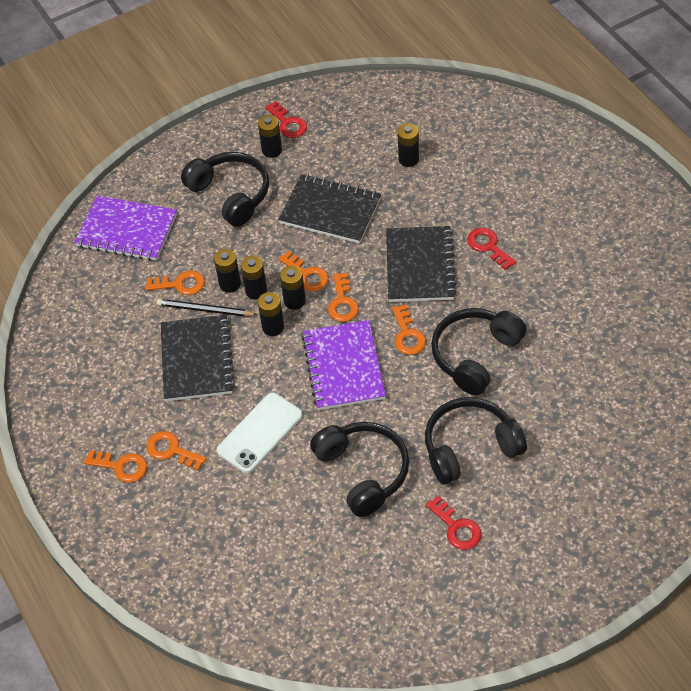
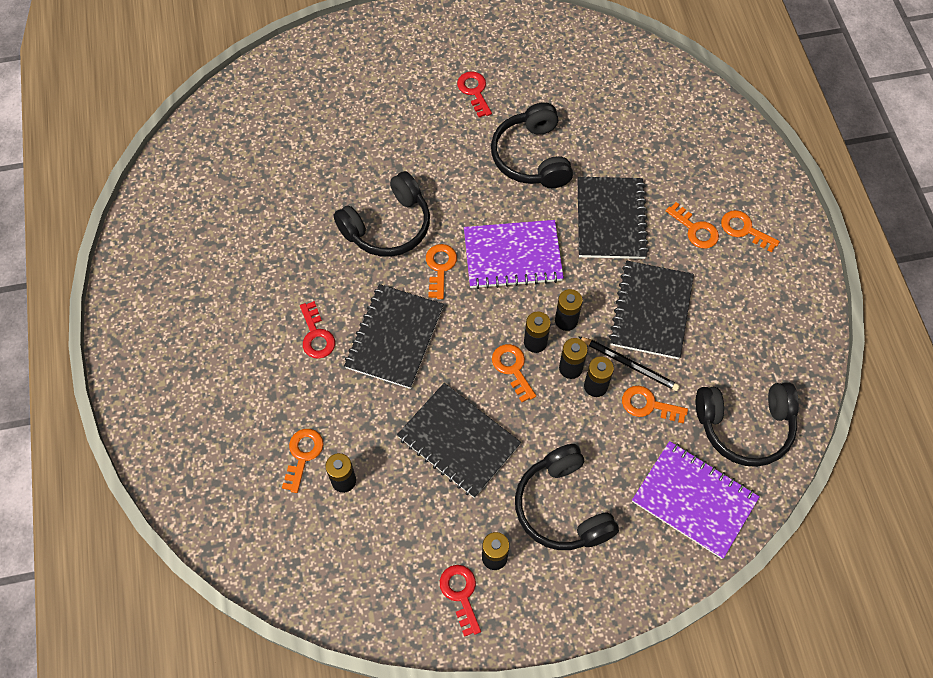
camera: 165 degrees left, 10 degrees up
white phone [217,392,303,473] -> black notebook [577,177,649,259]
purple notebook [302,320,386,410] -> purple notebook turned 75 degrees clockwise [464,220,564,289]
orange key [328,273,359,322] -> orange key moved to [282,429,324,493]
black headphones [425,397,527,484] -> black headphones moved to [696,382,799,467]

